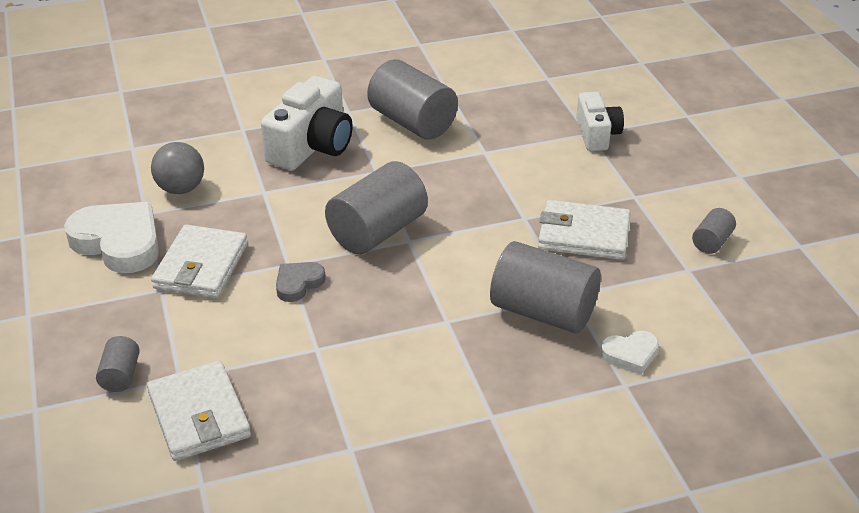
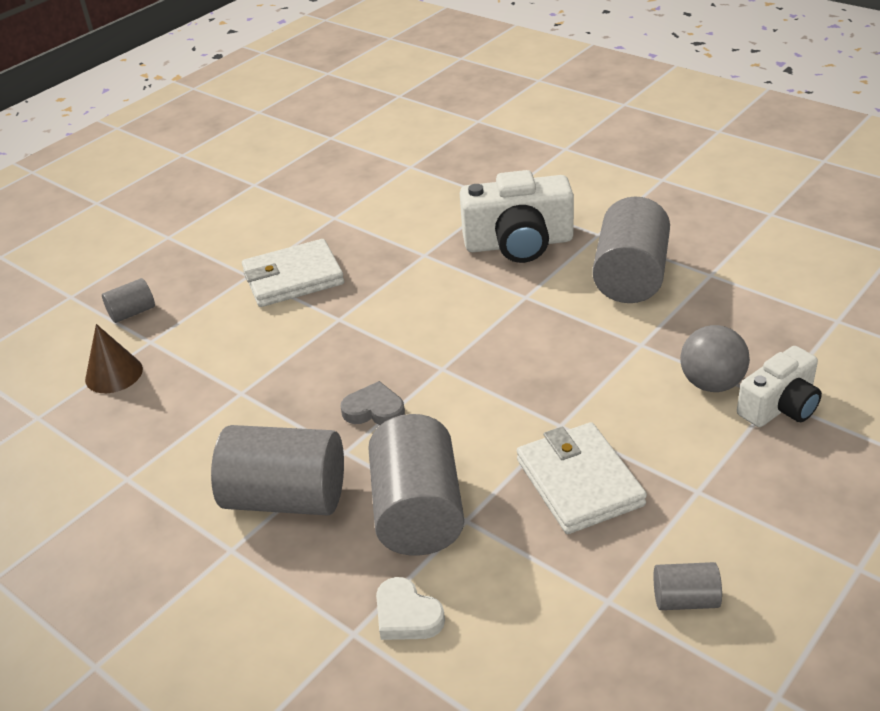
camera: 60 degrees right, 0 degrees up
white heart [64,202,159,273] -> none
white wallet [147,361,251,461] -> brown cone [85,324,143,393]
grey ball [151,142,204,194] -> grey ball moved to [680,325,750,392]
grey heart [276,262,326,302] -> grey heart moved to [341,381,405,425]
grey cylinder [325,161,428,255] -> grey cylinder moved to [211,425,344,516]

